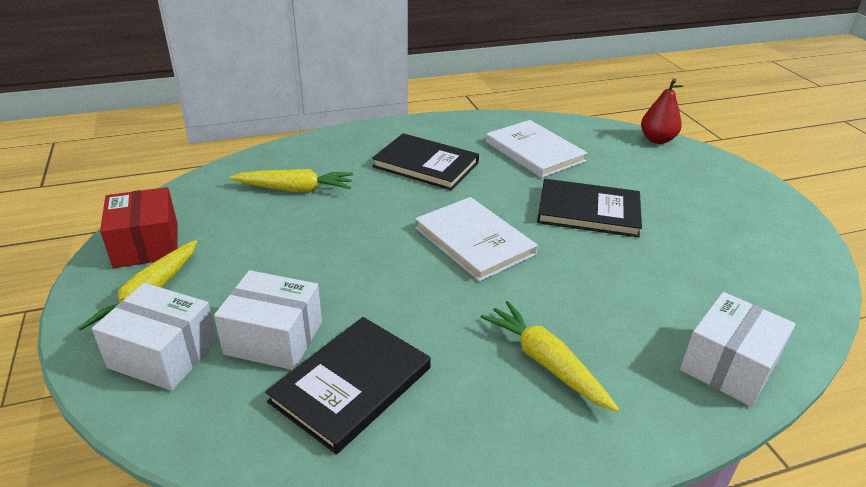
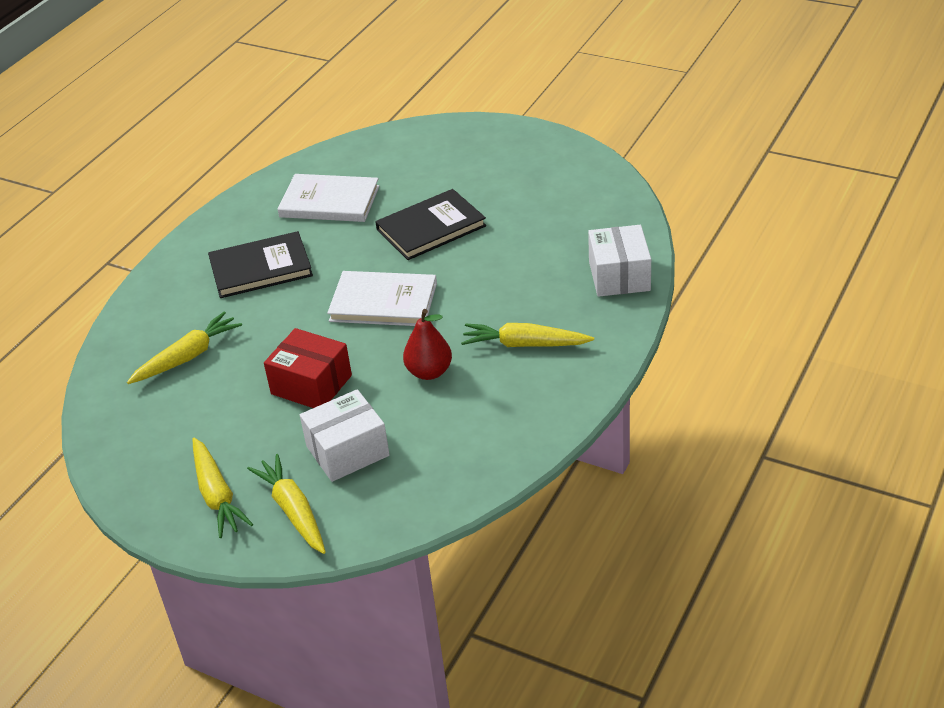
camera: 40 degrees left, 5 degrees up
white box [92,283,217,391] -> yellow carrot [247,454,326,554]
red box [100,187,178,268] -> red box moved to [264,328,352,408]
black book [265,317,431,454] -> none
red pear [641,78,683,144] -> red pear moved to [403,309,452,380]

